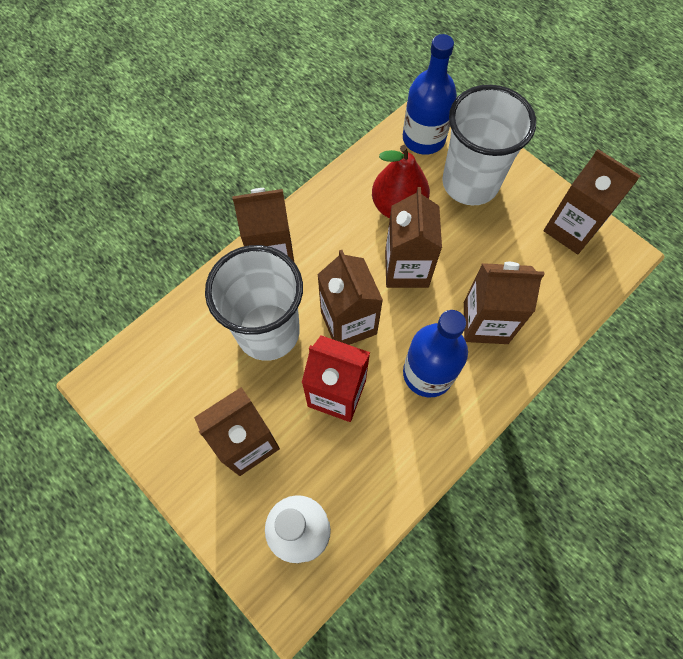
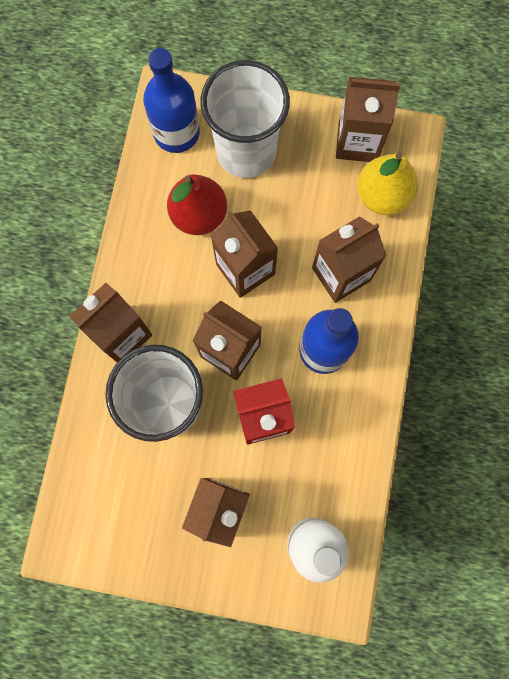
camera: 35 degrees left, 10 degrees up
none -> yellow pear [357,152,418,215]

